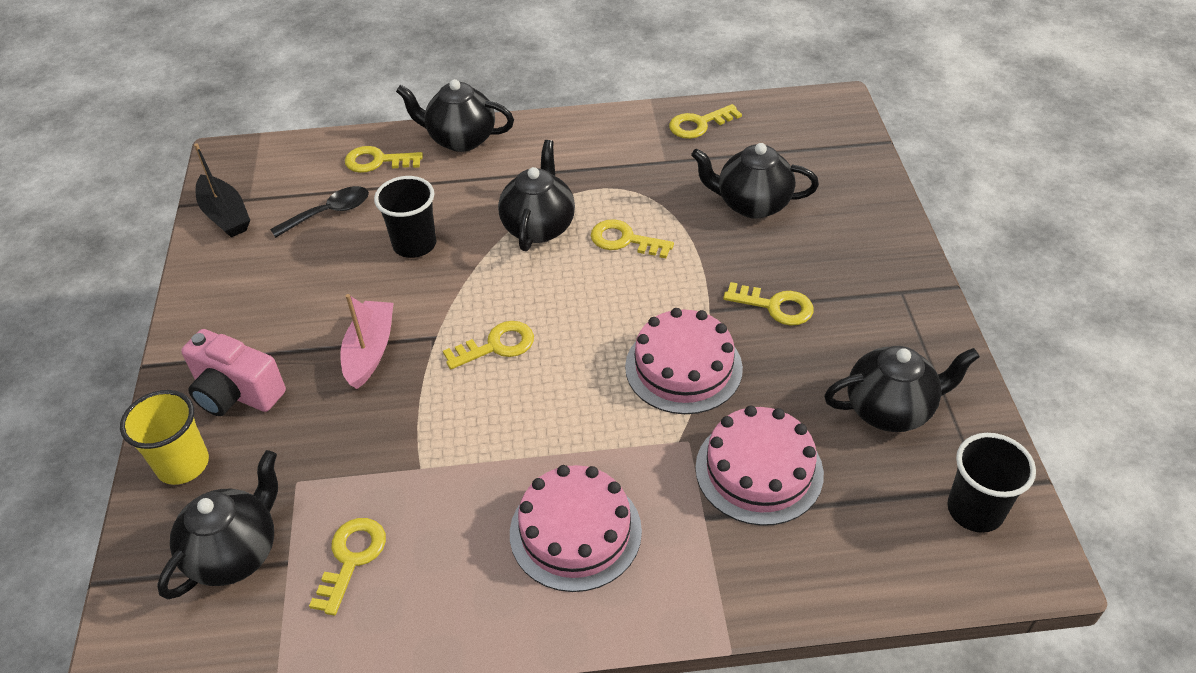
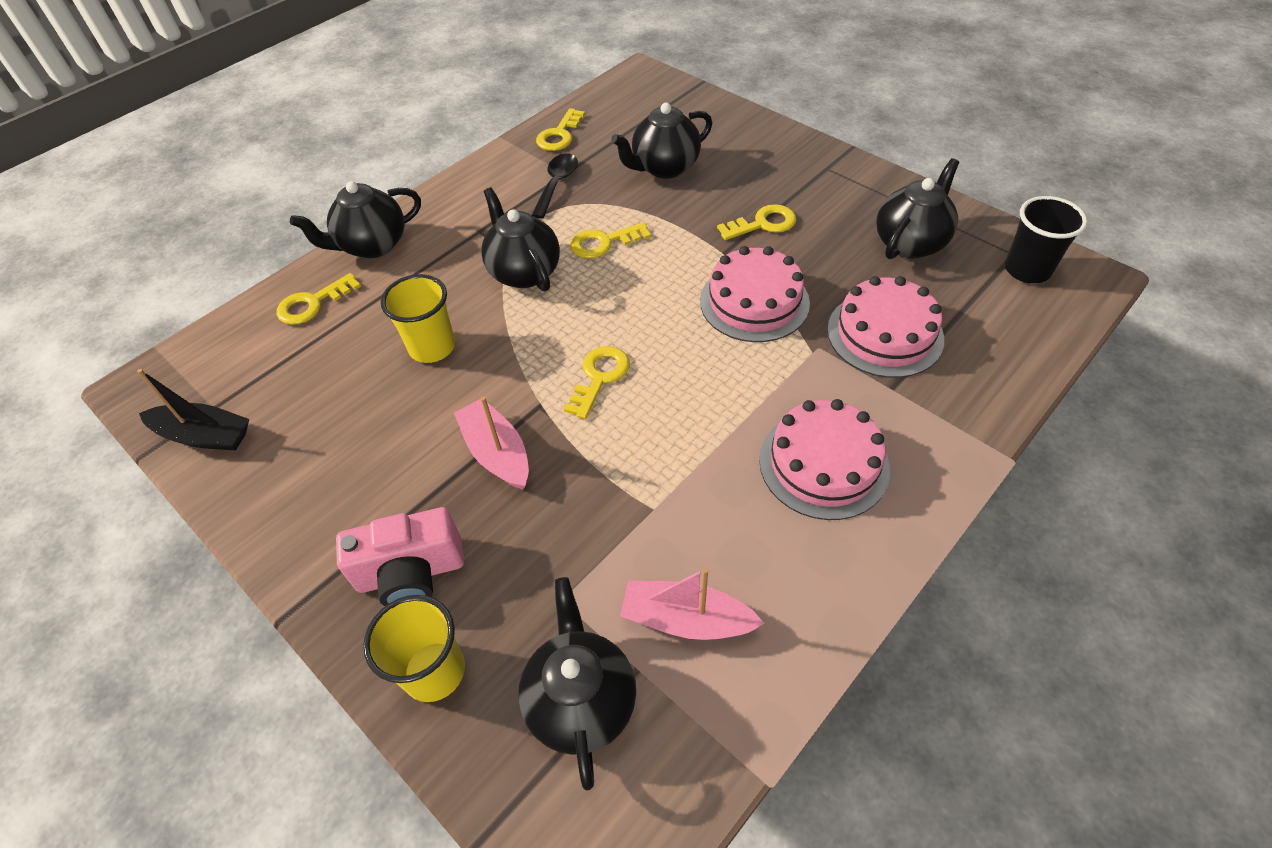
camera: 40 degrees left, 5 degrees up
black spoon [270,186,369,238] -> black spoon moved to [531,153,578,219]
yellow key [309,518,386,615] -> pink boat [620,567,765,640]
black cup [374,176,436,258] -> yellow cup [381,274,455,363]

